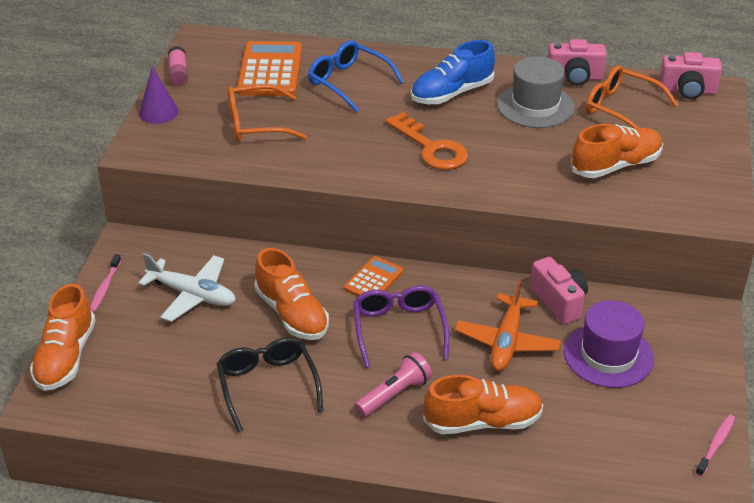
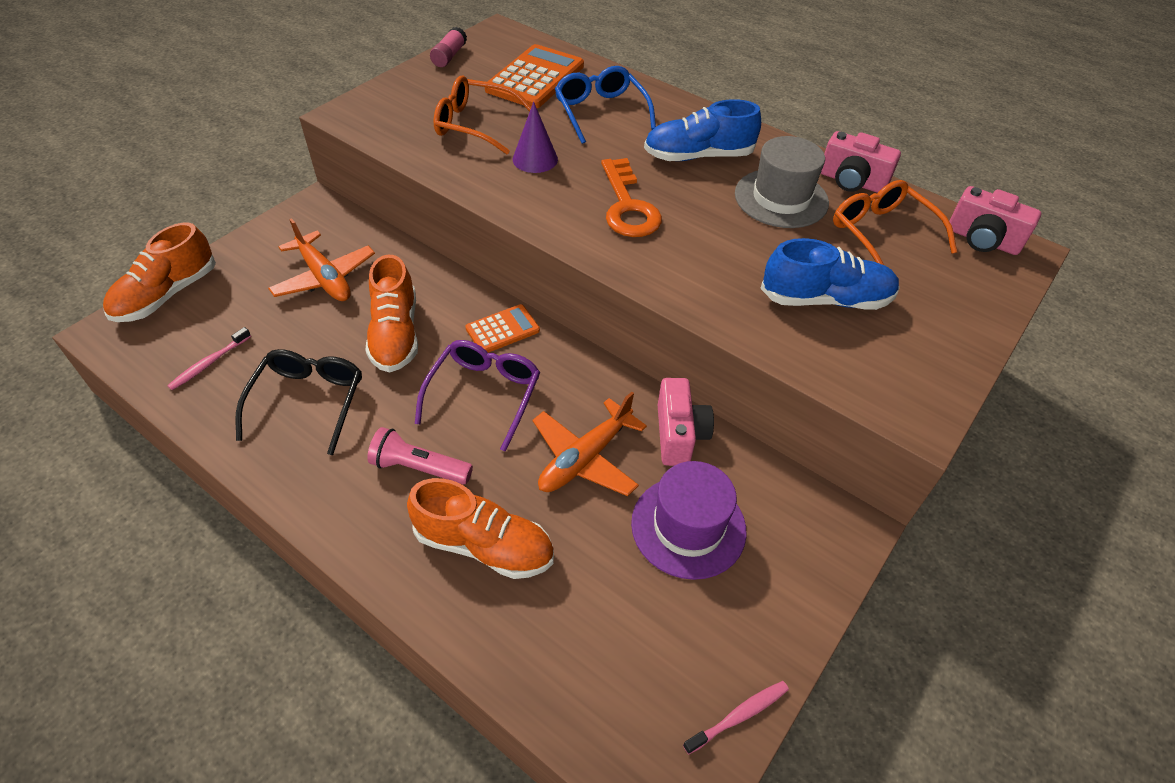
camera: 25 degrees right, 10 degrees up
pink toothbrush [90,254,121,313] -> pink toothbrush moved to [167,327,251,390]
white plane [138,253,236,322] -> orange plane [268,218,375,301]
purple cone [139,66,178,124] -> purple cone moved to [513,102,558,173]
pink flashlight [354,352,432,417] -> pink flashlight turned 150 degrees counterclockwise [367,427,473,484]
orange shoe [571,124,663,178] -> blue shoe [760,238,900,310]

